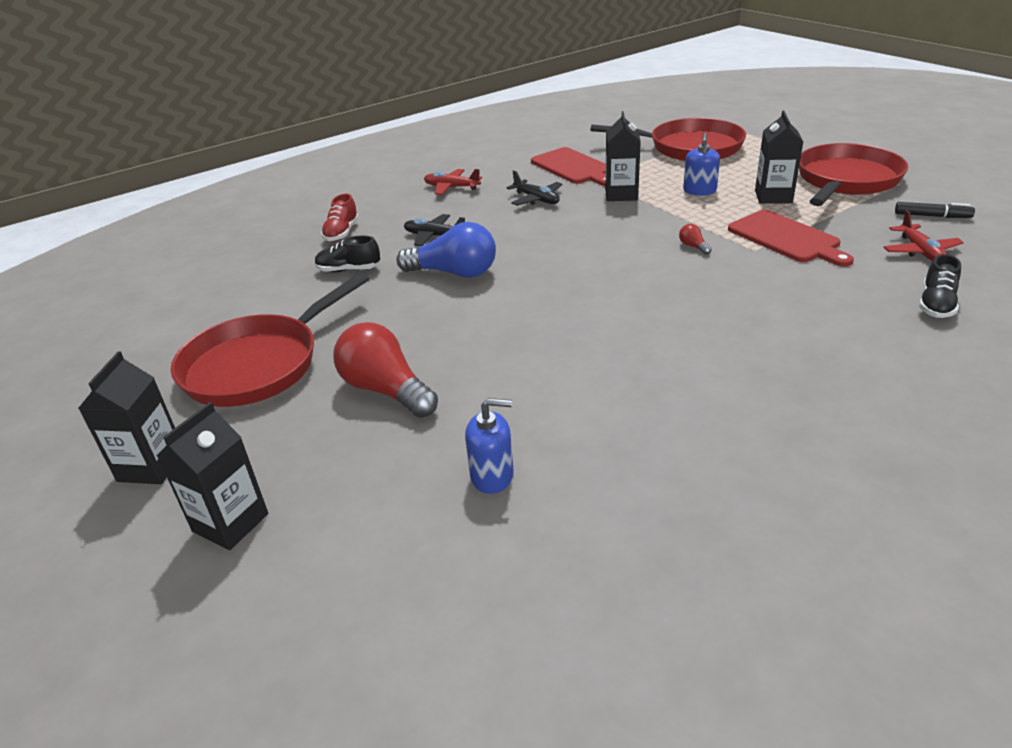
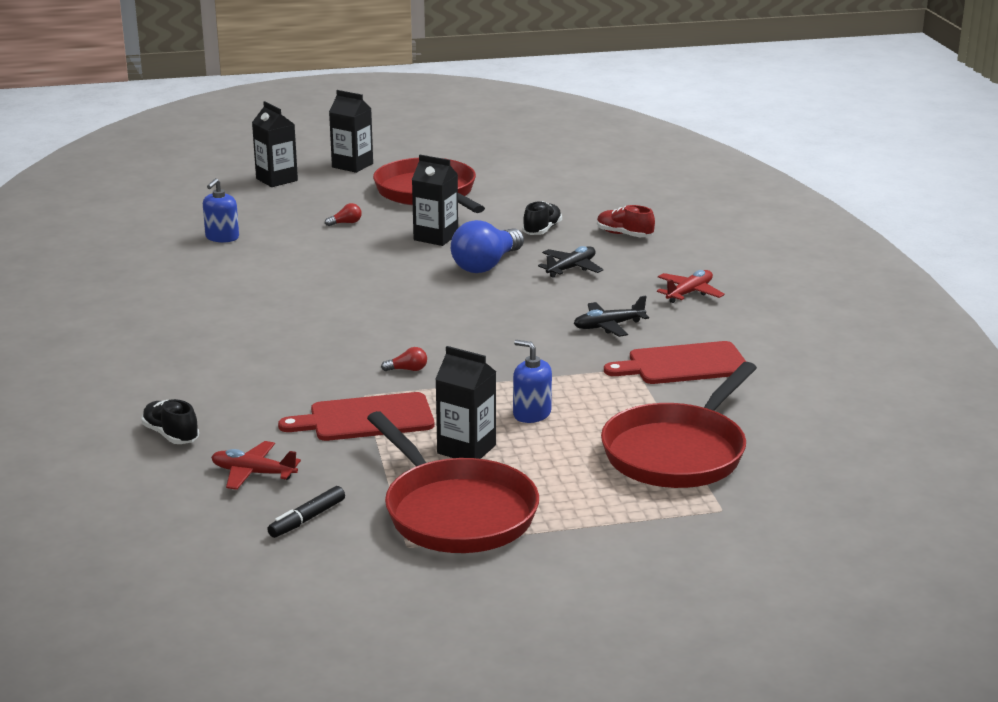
camera: 110 degrees right, 10 degrees down
red light bulb [333,322,438,418] -> red light bulb [325,203,362,226], size x0.41
black carton [605,111,641,201] -> black carton moved to [412,155,458,246]

